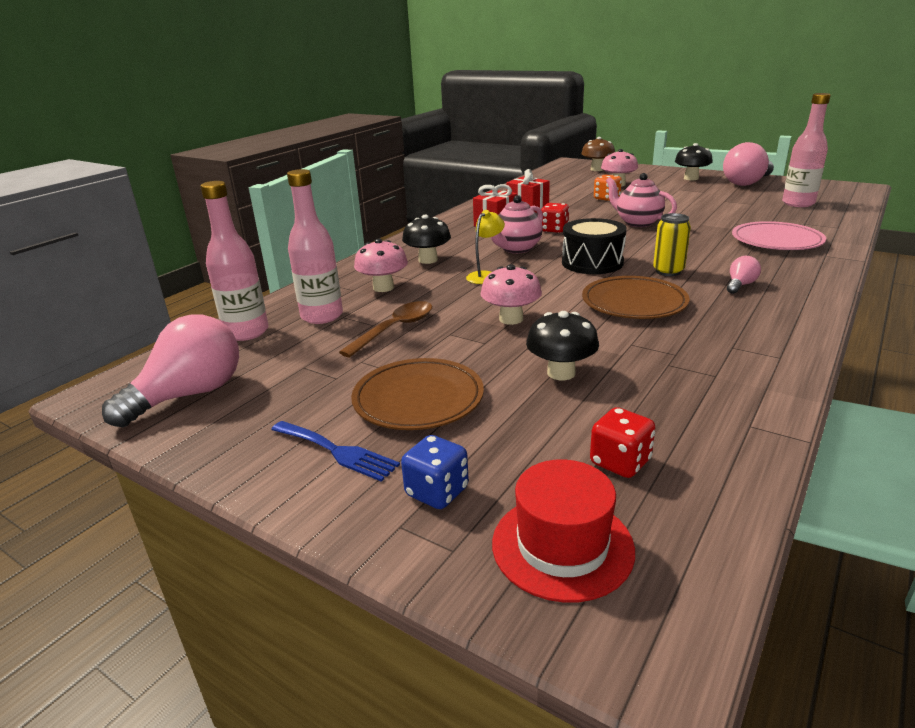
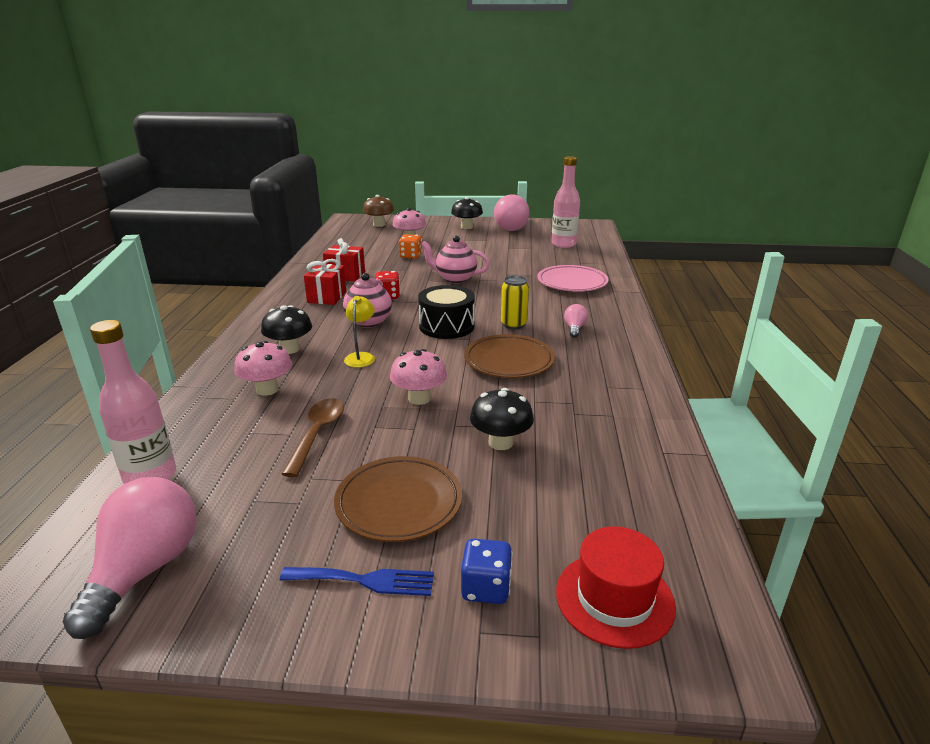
camera: 30 degrees left, 0 degrees up
pink bottle [287,169,343,324] -> none
red dice [590,407,655,478] -> none

